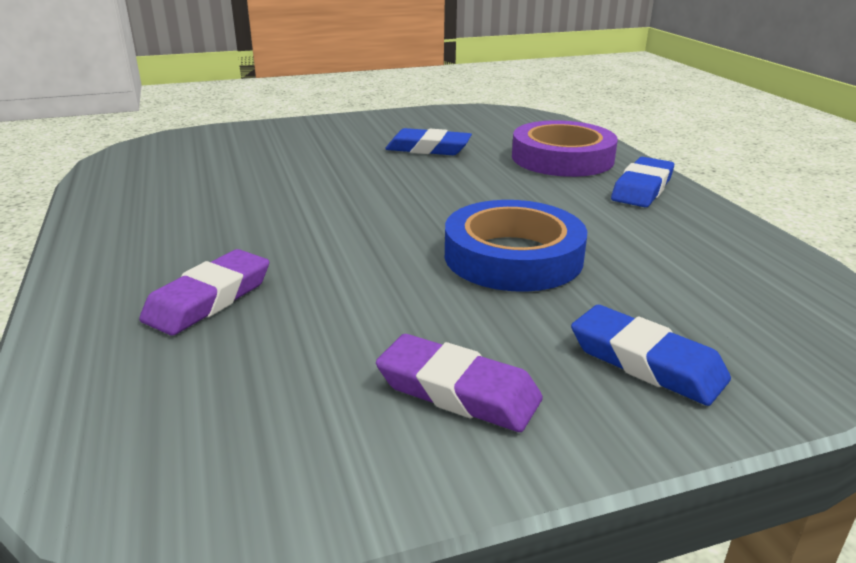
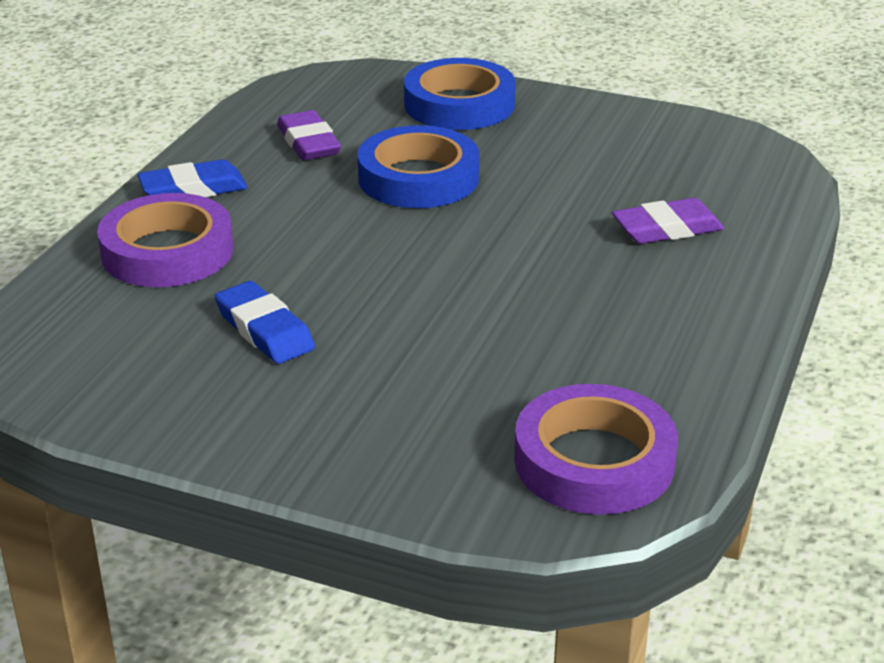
camera: 140 degrees left, 5 degrees up
purple eraser [376,334,543,432] -> purple eraser moved to [277,110,341,160]
blue eraser [571,305,731,406] -> blue tape [404,58,516,130]
none -> purple tape [514,384,678,515]

